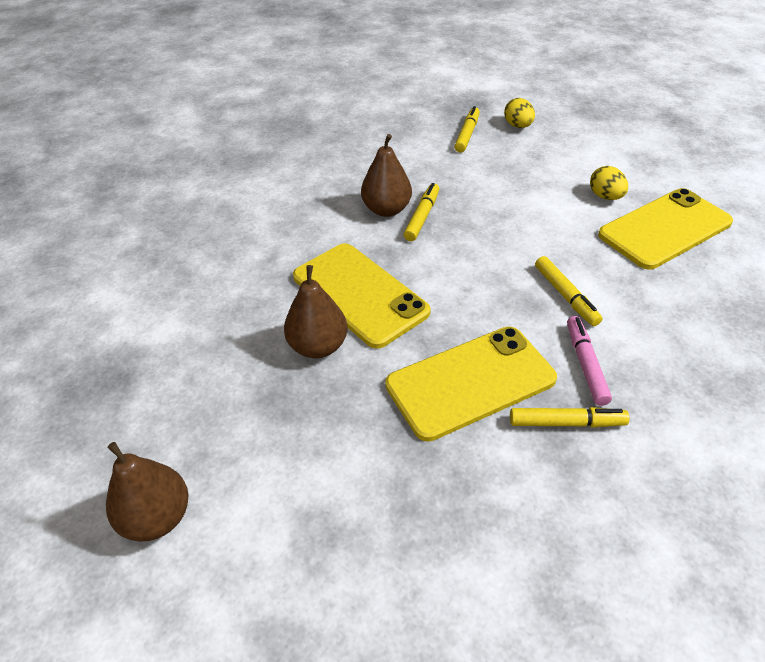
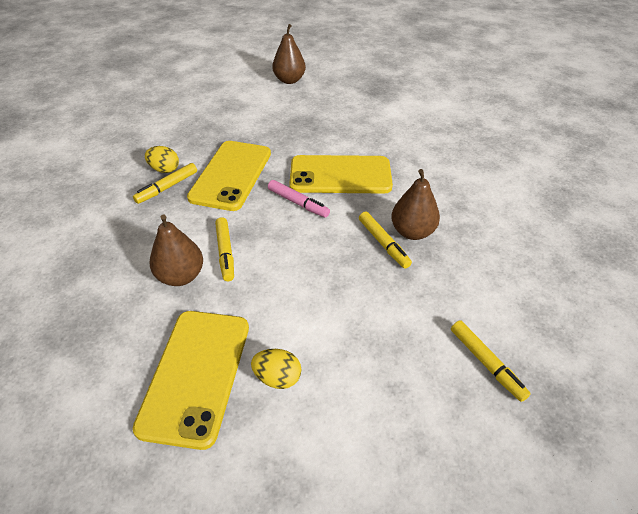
camera: 130 degrees right, 0 degrees up
brown pear [284,265,348,358] -> brown pear moved to [150,215,203,286]
yellow egg [504,98,535,128] -> yellow egg moved to [145,146,179,173]
yellow marker [535,256,602,326] -> yellow marker turned 120 degrees counterclockwise [215,217,234,281]
pink marker [567,316,612,406] -> pink marker moved to [268,180,330,218]

